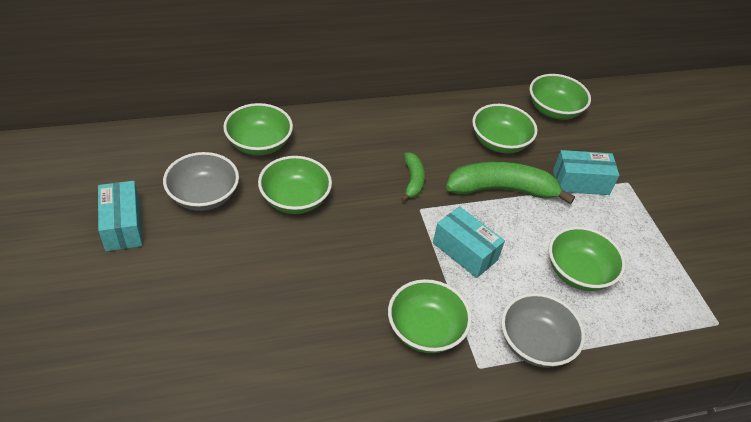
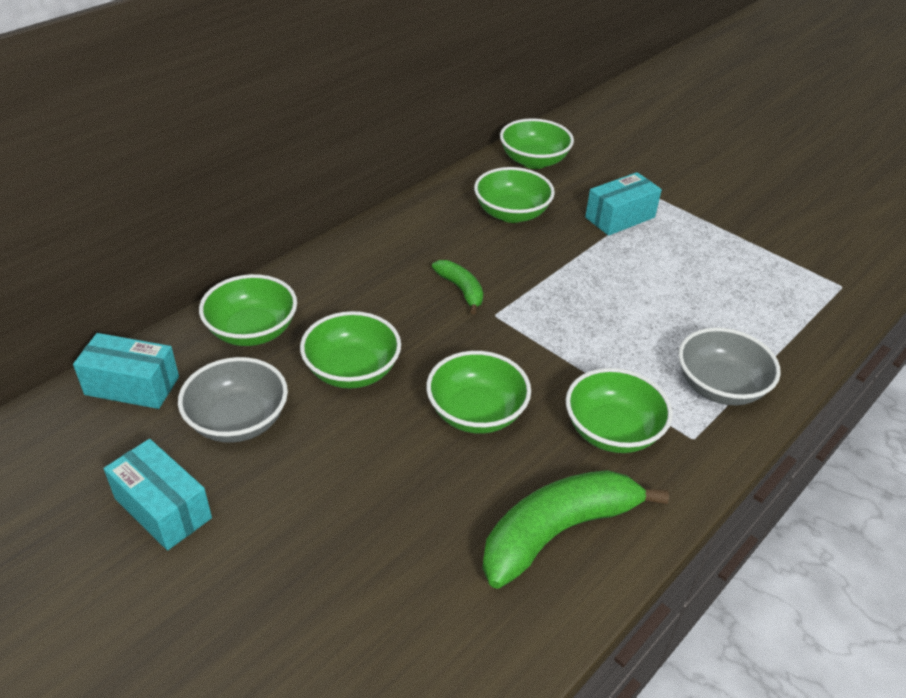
camera: 30 degrees left, 5 degrees down
turquoise box [433,206,505,278] -> turquoise box moved to [73,333,179,409]
green banana [446,161,575,204] -> green banana moved to [482,470,669,589]
green bowl [549,226,626,291] -> green bowl moved to [426,351,531,434]

